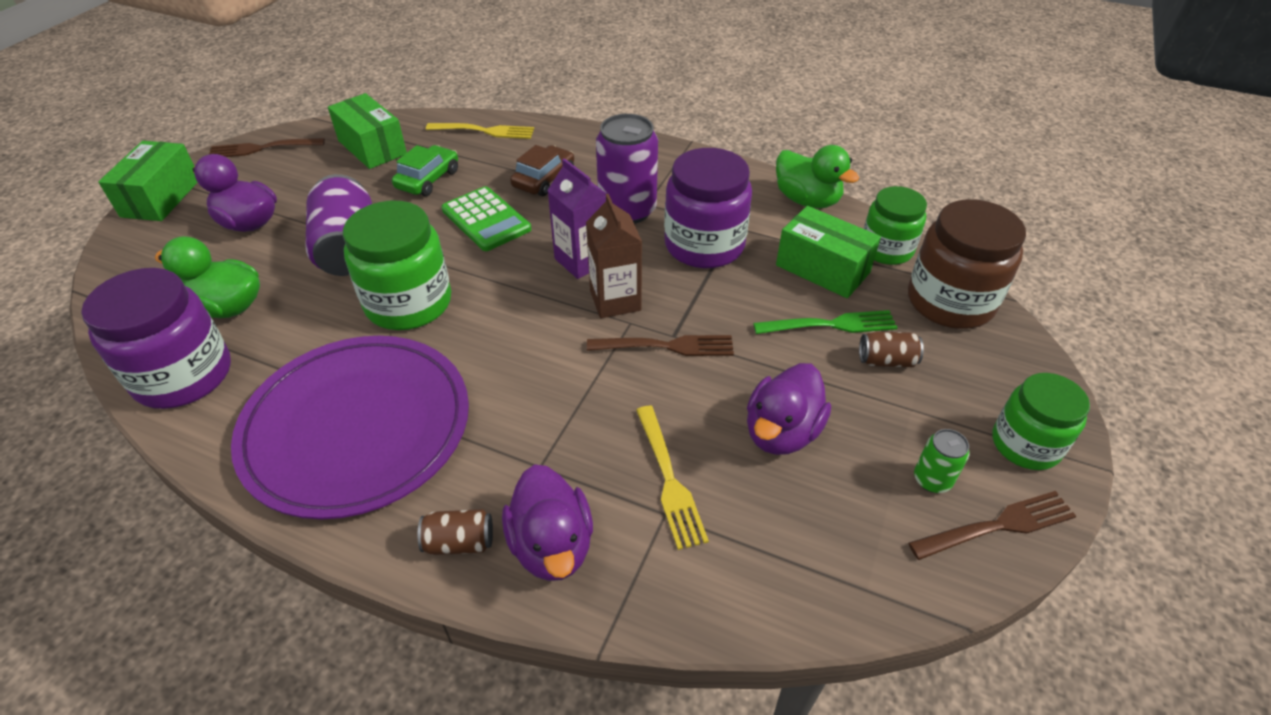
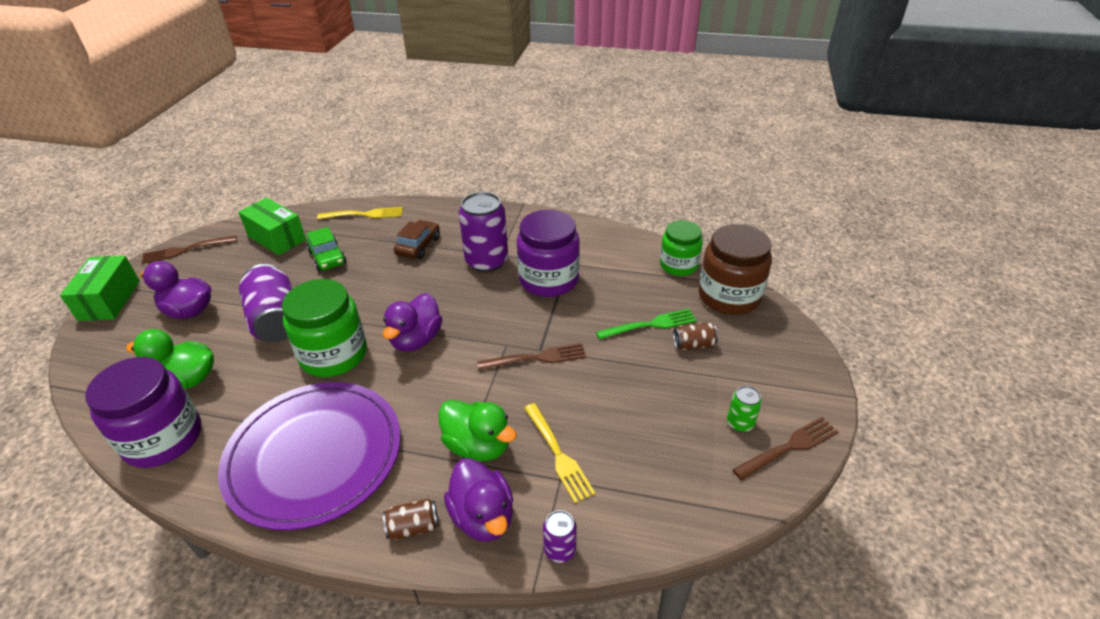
camera: 10 degrees left, 5 degrees down
green car [392,145,458,196] -> green car turned 135 degrees clockwise [306,227,347,271]
green calculator [441,186,531,251] -> none
purple carton [547,158,607,279] -> none
brown carton [586,194,642,318] -> none
purple duck [747,363,831,455] -> purple duck moved to [383,293,442,352]
green duck [776,145,859,208] -> green duck moved to [439,400,517,461]
green box [776,206,881,298] -> none
green jar [992,373,1090,470] -> none
none -> purple can [543,510,577,563]

